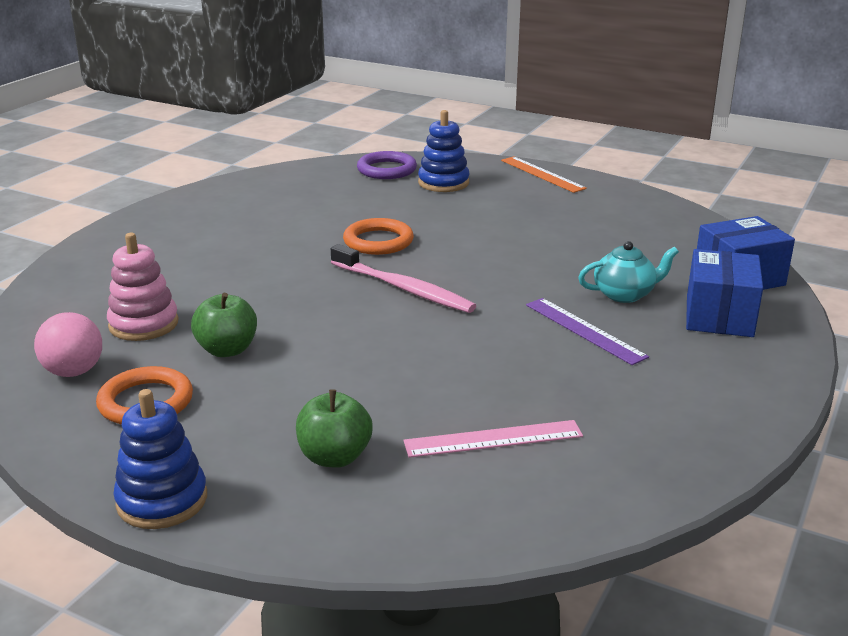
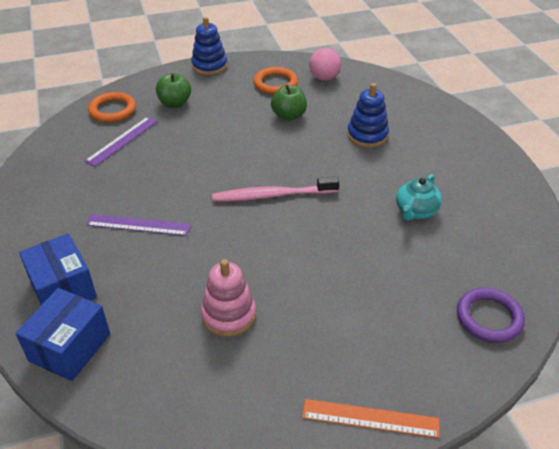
camera: 135 degrees right, 15 degrees up
pink stacking toy [107,233,179,341] -> pink stacking toy moved to [201,259,256,337]
orange ring [343,218,414,255] -> orange ring moved to [88,92,136,122]
pink ruler [403,420,583,458] -> purple ruler [85,117,158,166]
blue stacking toy [418,110,469,192] -> blue stacking toy moved to [347,83,389,148]
turquoise teapot [578,241,679,303] -> turquoise teapot moved to [396,174,442,221]

